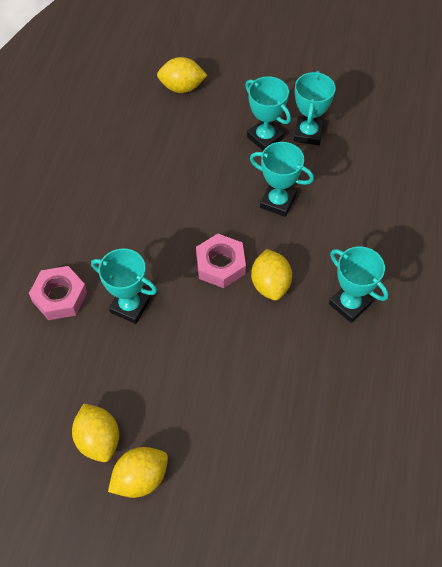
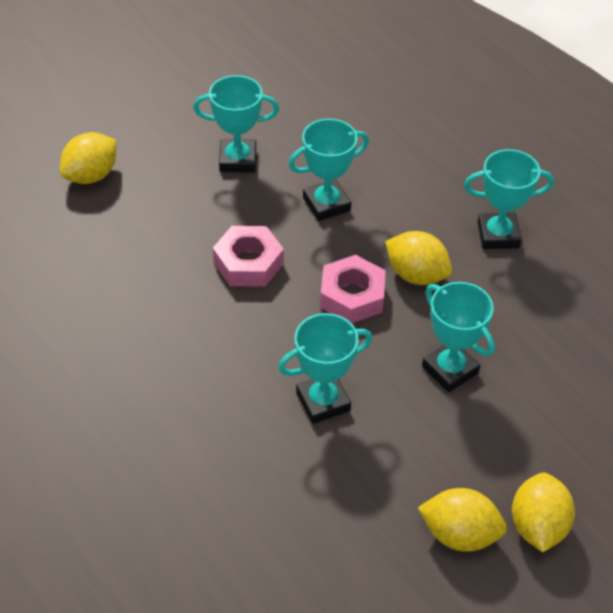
camera: 50 degrees left, 10 degrees down
pink nut [29,266,87,320] -> pink nut moved to [213,226,284,287]
turquoise trophy [293,71,335,145] -> turquoise trophy moved to [422,282,495,392]

